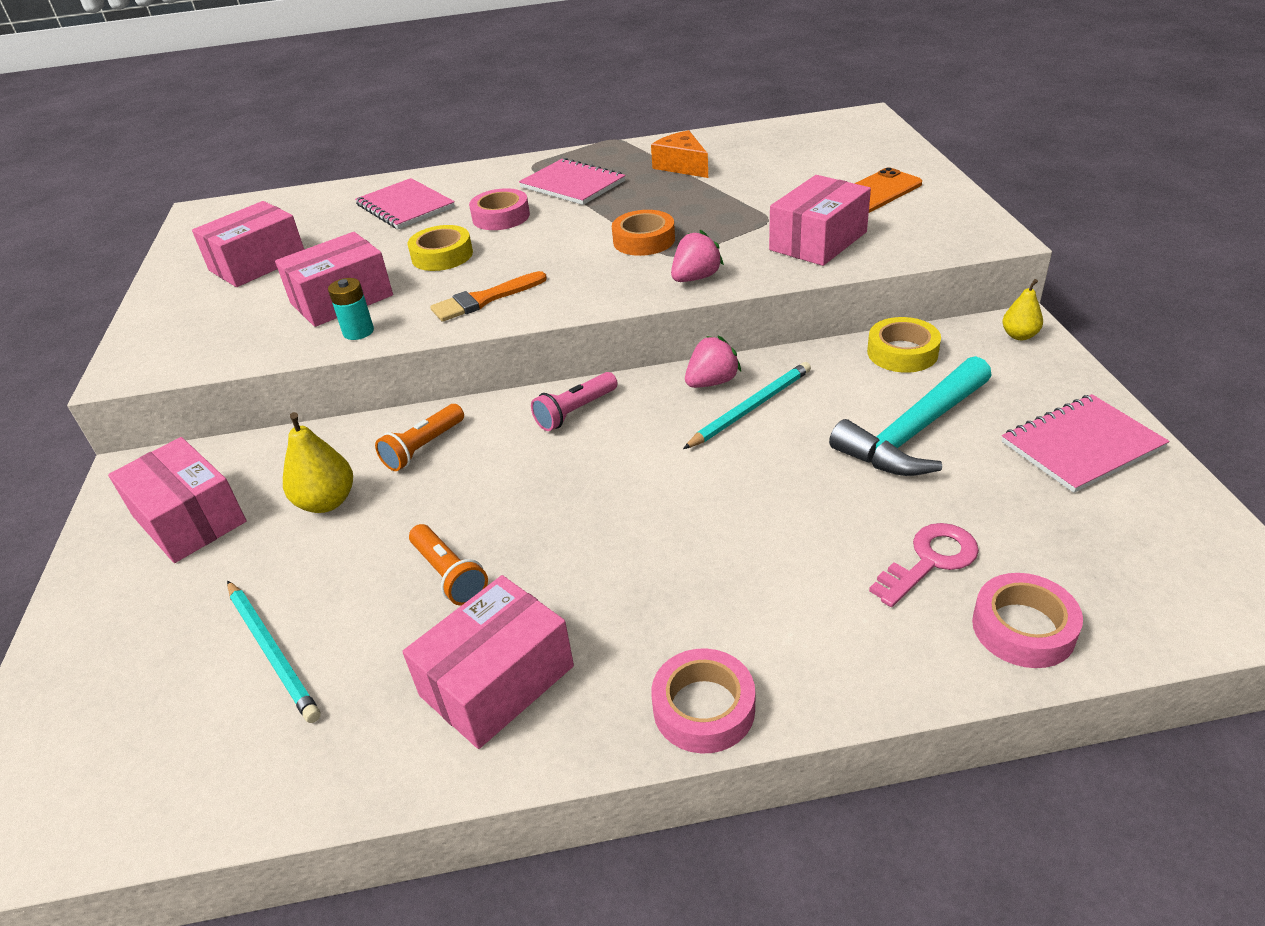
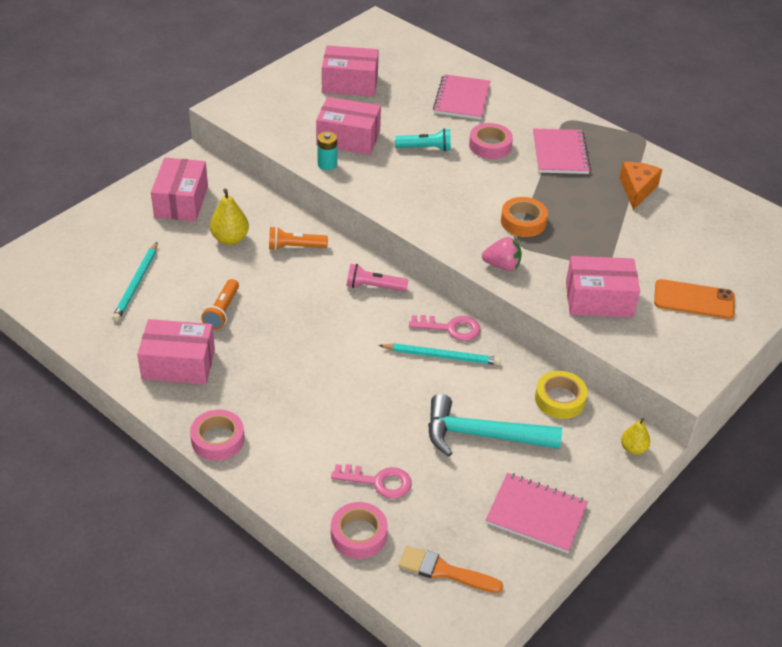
camera: 45 degrees right, 5 degrees up
yellow tape [407,225,473,271] -> turquoise flashlight [395,129,451,152]
orange brush [430,271,547,322] -> orange brush moved to [399,546,503,593]
pink strawberry [685,336,741,388] -> pink key [409,315,481,341]

